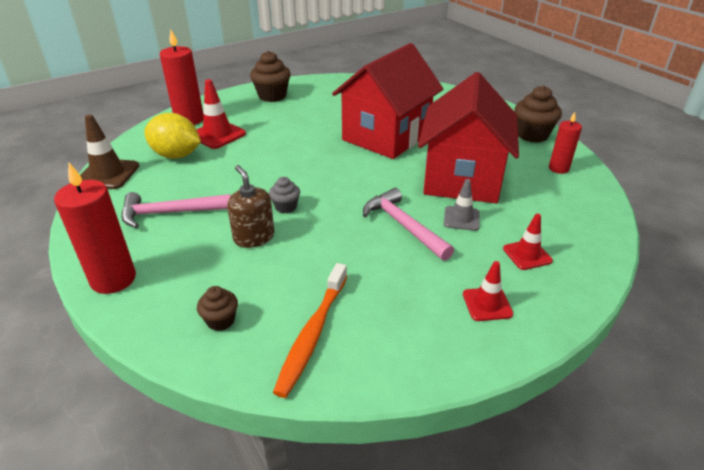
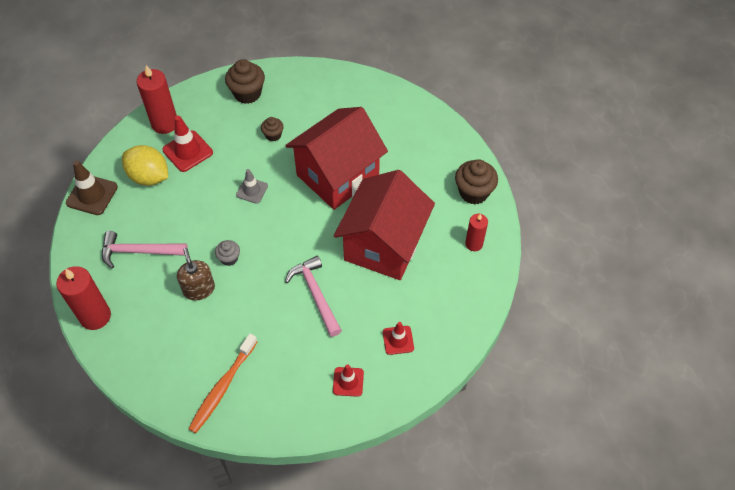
camera: 10 degrees right, 20 degrees up
brown cupcake [197,286,238,331] -> brown cupcake moved to [261,117,284,142]
grey traffic cone [444,179,480,231] -> grey traffic cone moved to [236,169,268,204]

